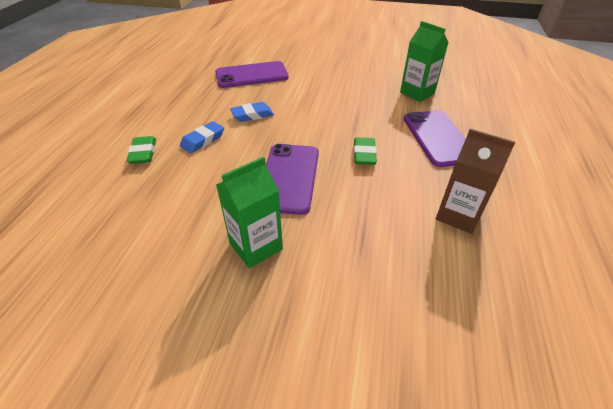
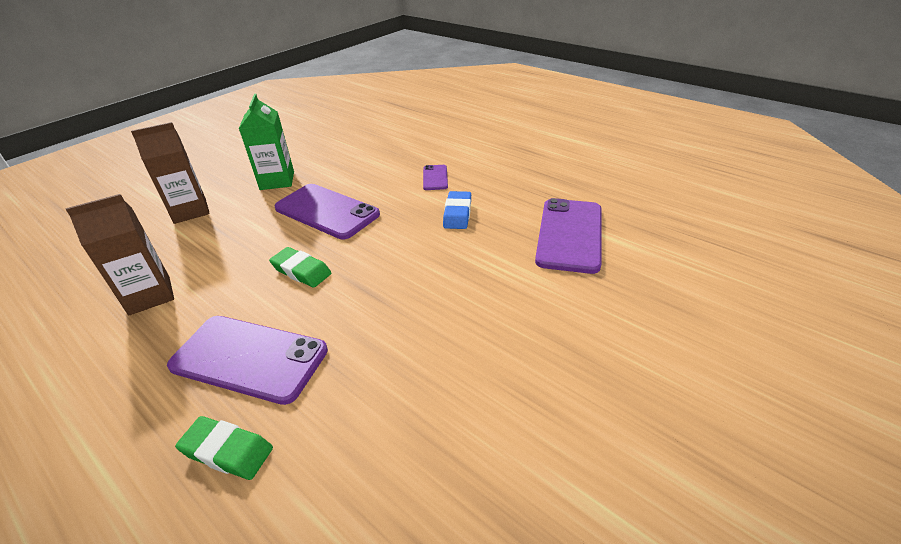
camera: 120 degrees right, 5 degrees down
green eraser [127,136,156,164] -> green eraser moved to [175,416,273,480]
blue eraser [180,121,224,153] -> purple phone [423,165,448,190]
green carton [400,21,449,102] -> none
none -> brown carton [131,122,210,224]

